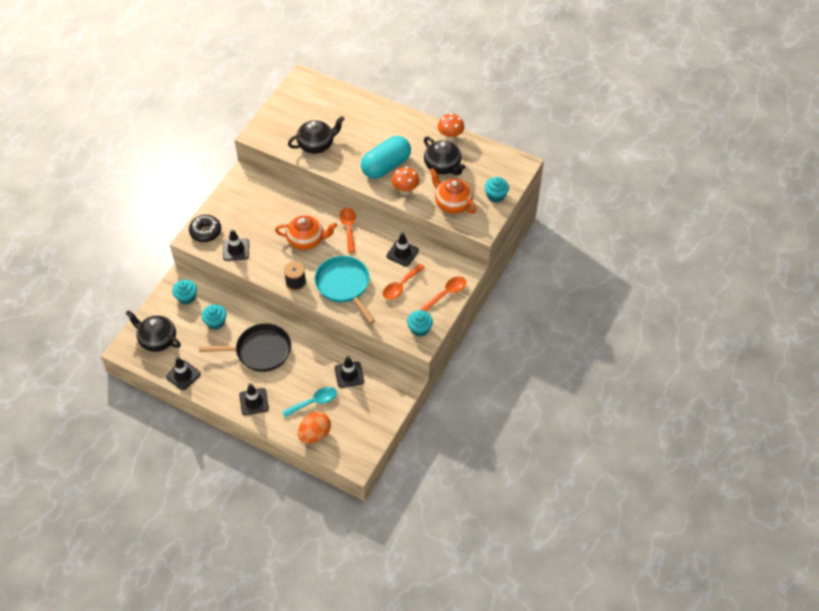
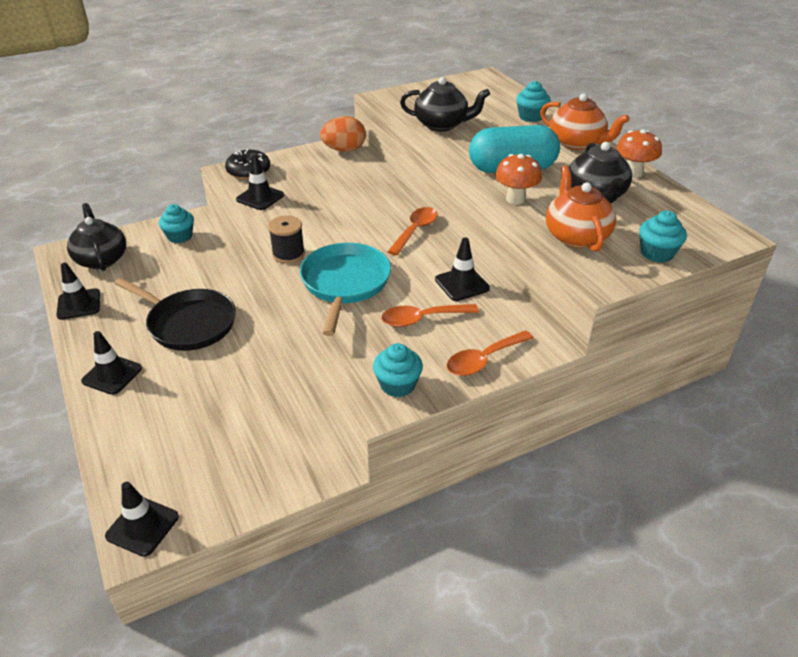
camera: 35 degrees right, 15 degrees down
turquoise cupcake [202,304,227,330] -> turquoise cupcake moved to [516,81,551,122]
orange teapot [275,215,337,250] -> orange teapot moved to [540,93,630,150]
turquoise spoon [282,387,337,417] -> none
orange egg [298,411,331,444] -> orange egg moved to [320,117,366,152]
black traffic cone [335,356,364,388] -> black traffic cone moved to [105,482,179,557]
orange spoon [420,276,466,311] -> orange spoon turned 150 degrees clockwise [447,330,534,376]

